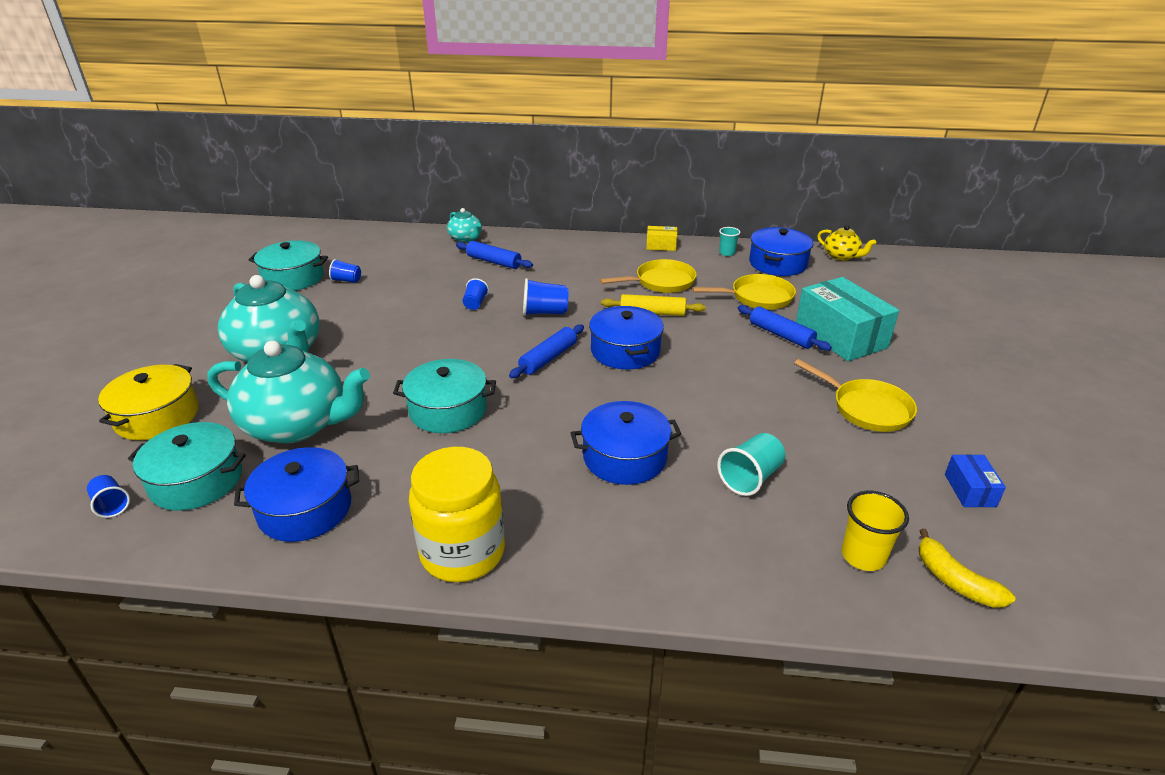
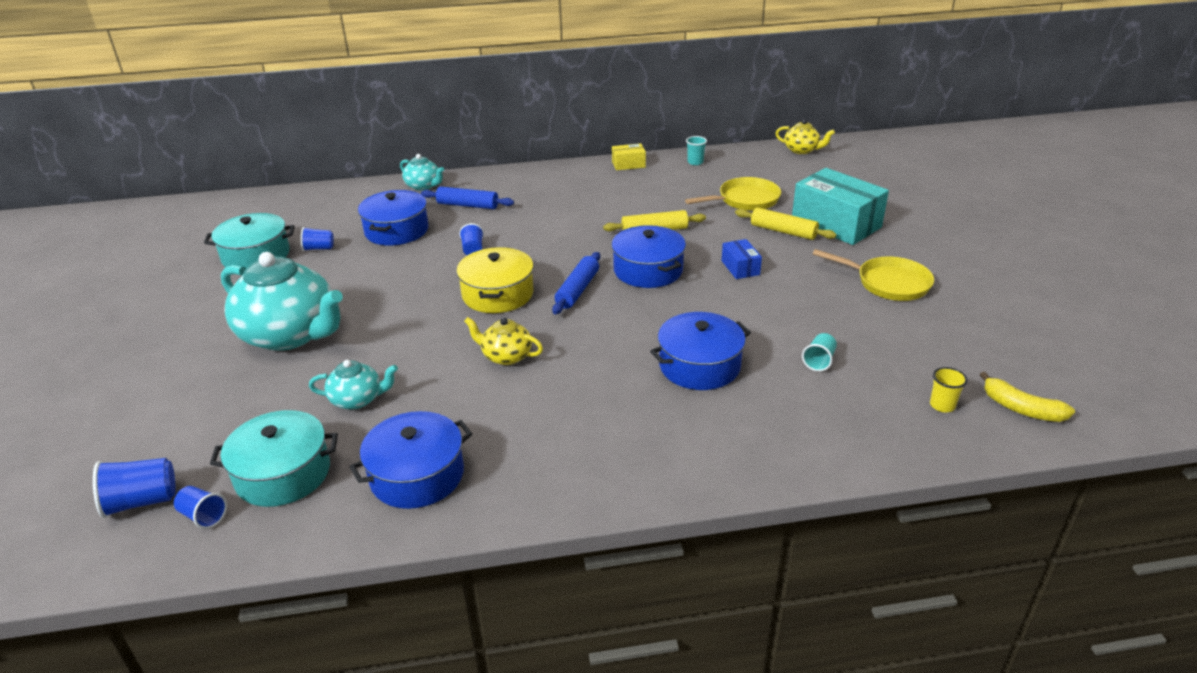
camera: 15 degrees left, 0 degrees up
yellow pot [98,364,199,440] -> yellow pot moved to [456,247,534,313]
turquoise teapot [207,340,370,443] -> turquoise teapot [309,360,398,410], size x0.48
turquoise pot [393,359,496,433] -> yellow teapot [464,317,543,365]
yellow jar [409,447,505,582] -> none
blue cup [523,278,568,316] -> blue cup moved to [93,458,175,518]
yellow pan [600,259,697,293] -> none
turquoise cup [717,433,785,496] -> turquoise cup [802,333,837,372], size x0.64
blue rolling pin [738,305,832,351] -> yellow rolling pin [735,207,837,240]
blue pot [749,227,813,276] -> blue pot moved to [358,190,429,246]
yellow cup [842,491,909,571] -> yellow cup [930,367,968,412], size x0.64
blue box [945,455,1006,507] -> blue box moved to [722,239,762,279]

